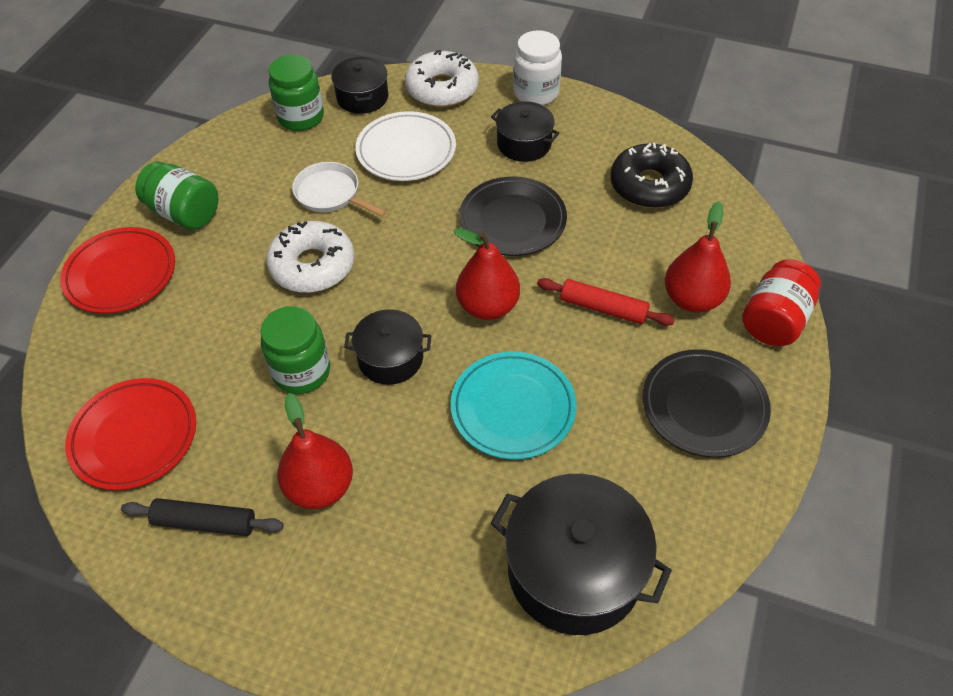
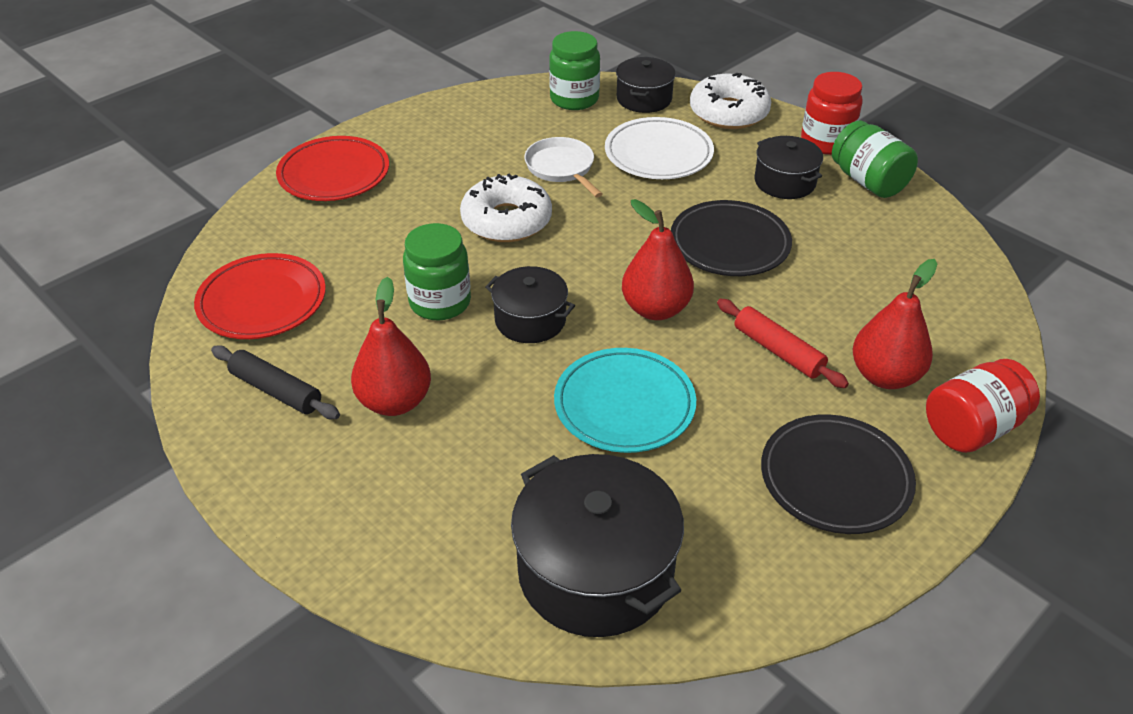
camera: 25 degrees right, 10 degrees down
green jar [135,161,218,230] -> green jar moved to [832,121,918,198]
white jar [513,30,562,105] -> red jar [801,72,863,155]
black donut [610,143,693,208] -> none

